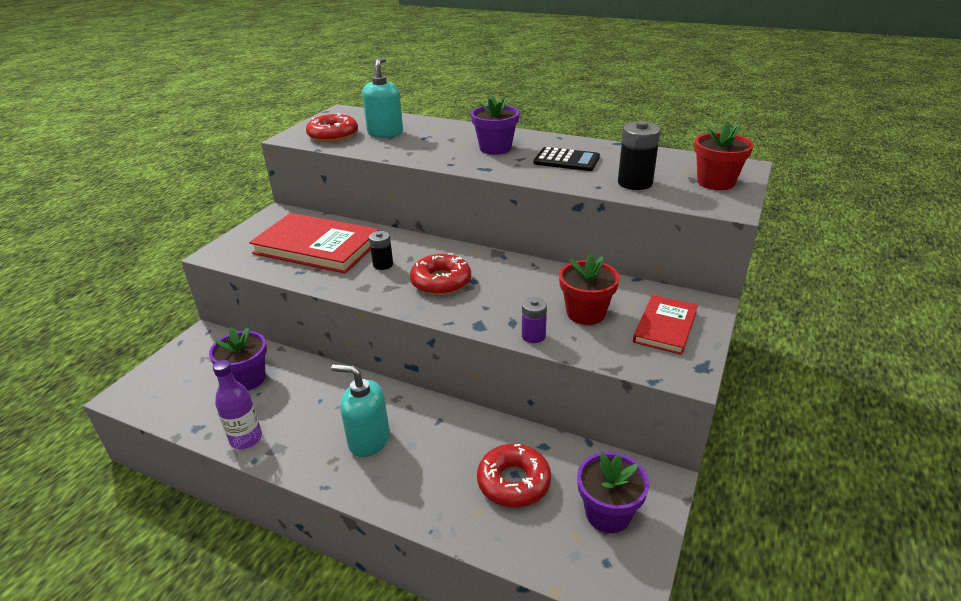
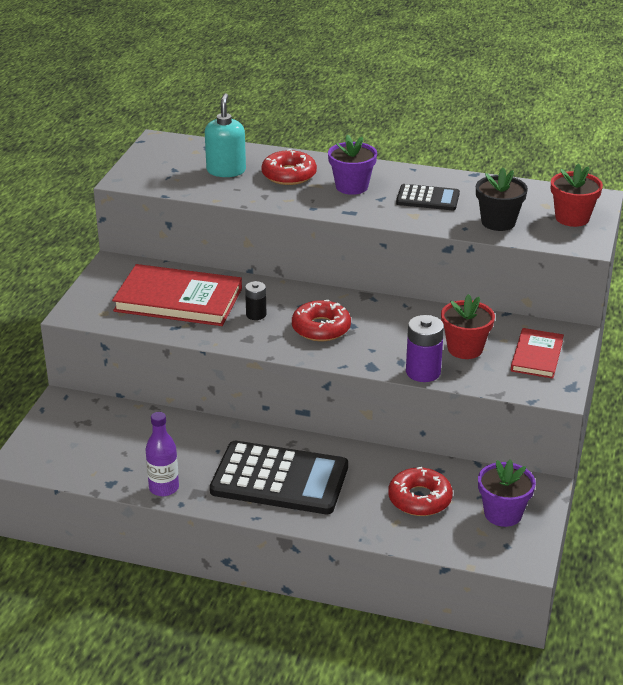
camera: 10 degrees left, 0 degrees up
purple flower pot [209,327,267,390] -> none
red donut [306,113,358,142] -> red donut moved to [261,149,317,185]
turquoise soap dispenser [331,364,390,457] -> black calculator [210,441,348,514]
purple battery [522,297,547,343] -> purple battery [406,315,444,382], size x1.62
black battery [618,121,660,190] -> black flower pot [476,168,528,231]

